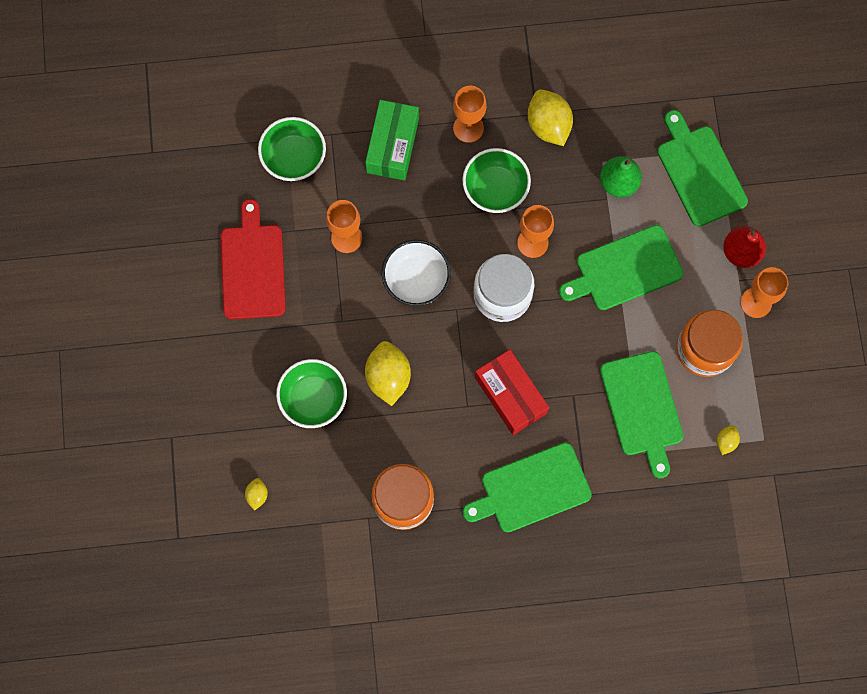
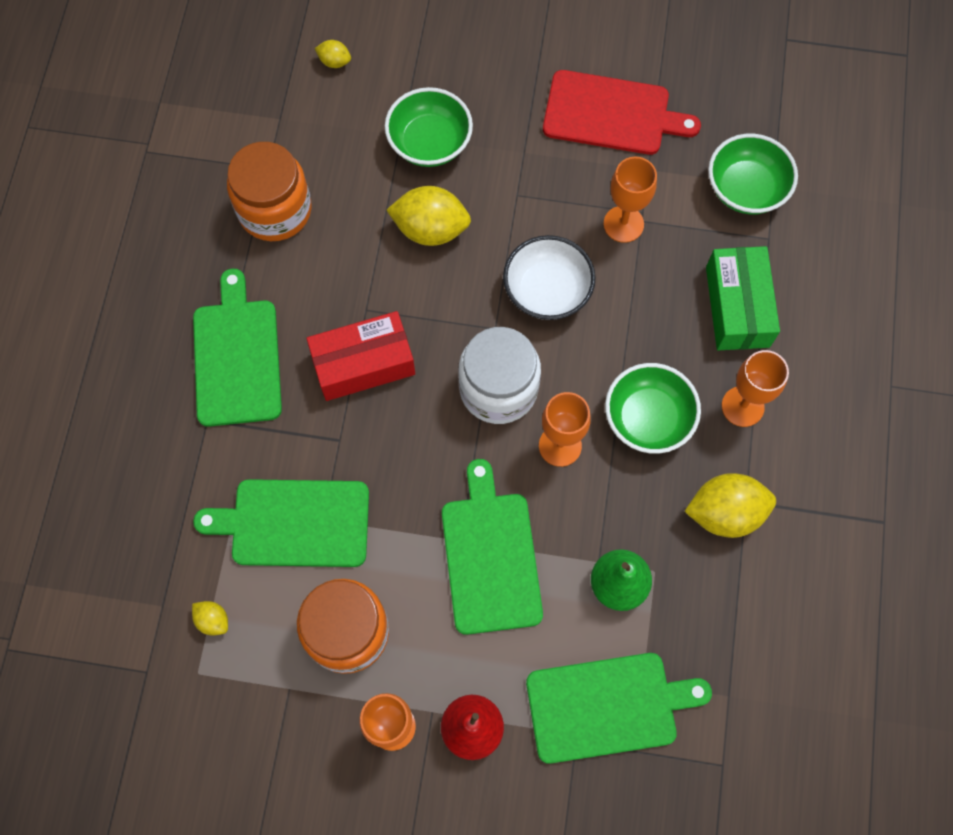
camera: 105 degrees right, 5 degrees down
green box [365,100,419,180] -> green box turned 60 degrees clockwise [706,246,780,350]

